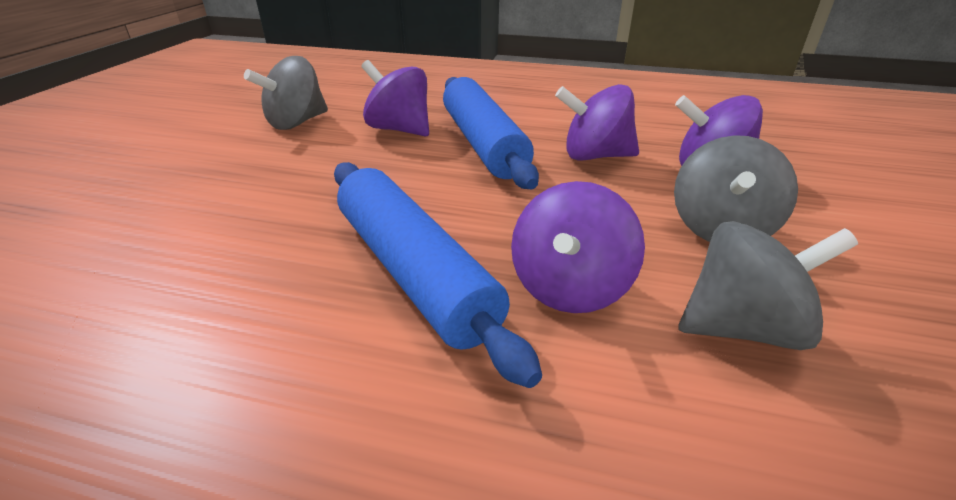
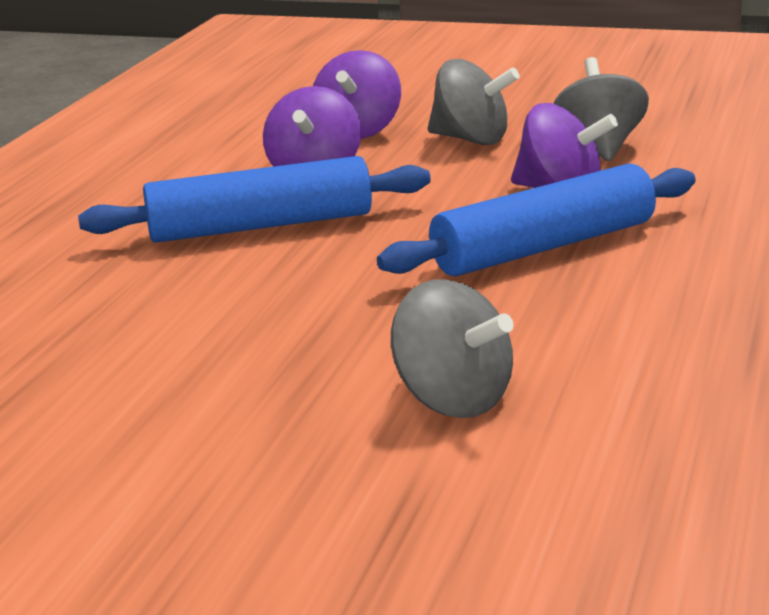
camera: 85 degrees left, 10 degrees down
grey spinning top [244,56,328,130] -> grey spinning top moved to [391,279,514,418]
purple spinning top [361,60,429,137] -> none

